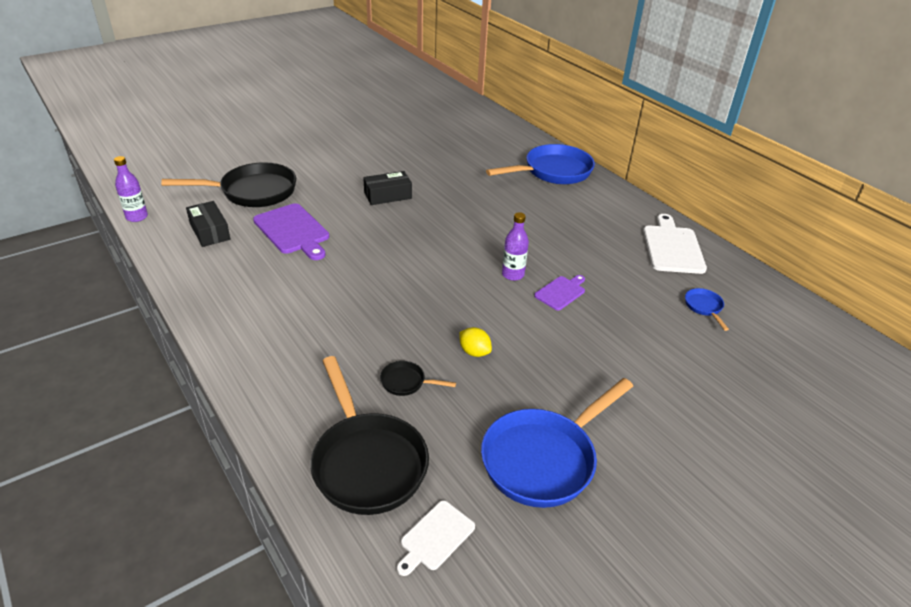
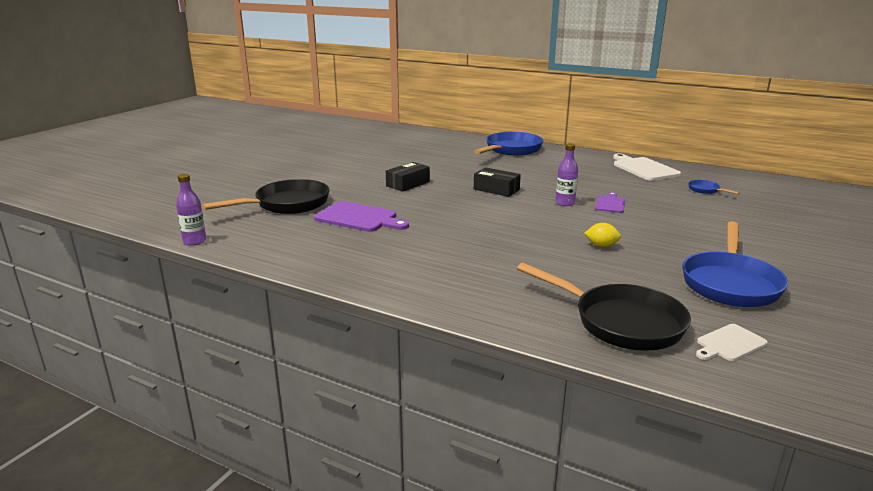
camera: 25 degrees left, 15 degrees down
black box [186,201,230,247] -> black box moved to [474,167,521,197]
black pan [380,361,456,396] -> none
white cutting board [397,500,475,576] -> white cutting board turned 45 degrees clockwise [696,324,768,361]

